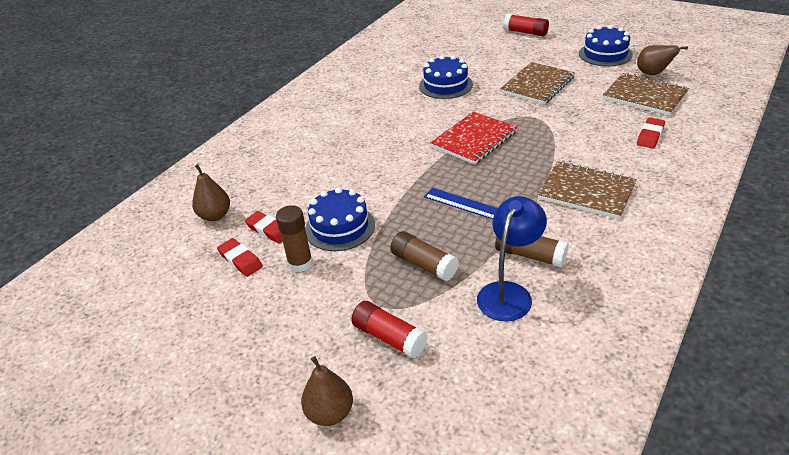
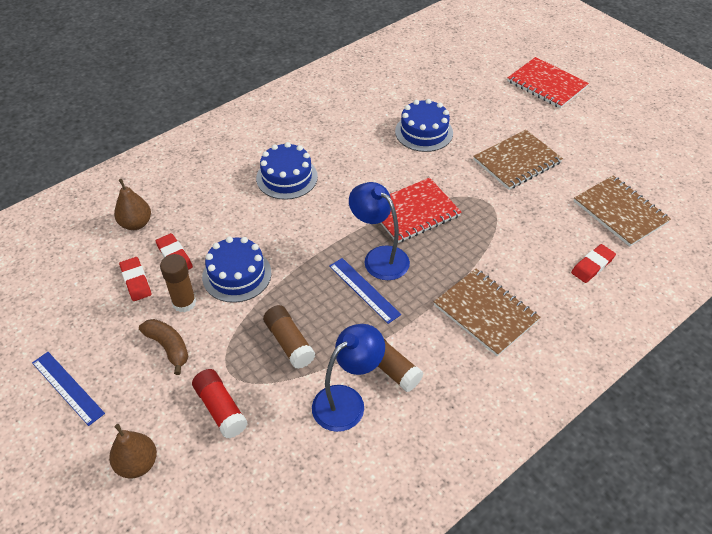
camera: 15 degrees right, 10 degrees up
red glue stick [503,14,549,37] -> red notebook [507,57,589,109]
blue cake [579,25,633,66] -> blue cake moved to [256,142,318,200]
brown pear [637,45,688,75] -> none
none -> blue ruler [32,352,105,426]
none -> brown banana [139,319,189,375]
none -> blue lamp [349,182,410,280]

